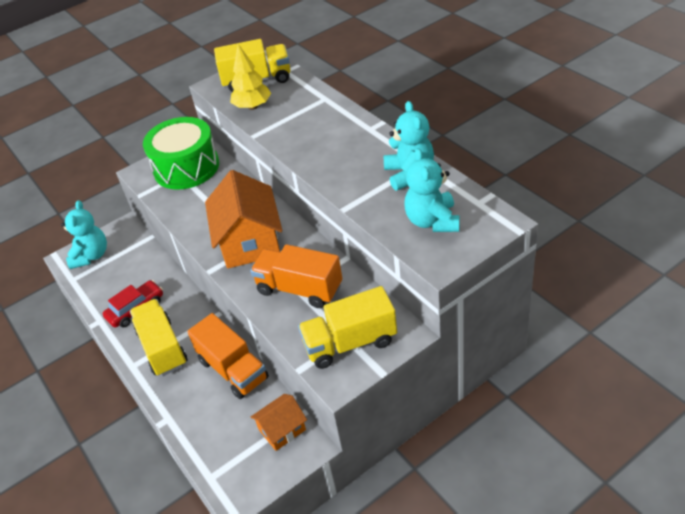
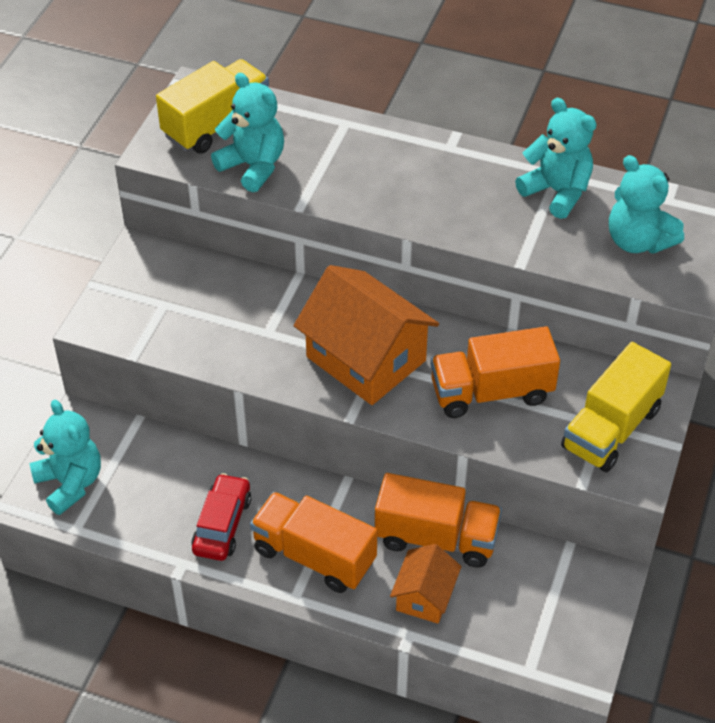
camera: 40 degrees left, 5 degrees up
yellow truck [130,299,187,376] -> orange truck [250,492,377,593]
green drum [143,117,219,190] -> none
yellow tree [230,44,271,110] -> turquoise teddy bear [211,73,284,192]
orange house [251,394,307,451] -> orange house moved to [390,544,462,624]

